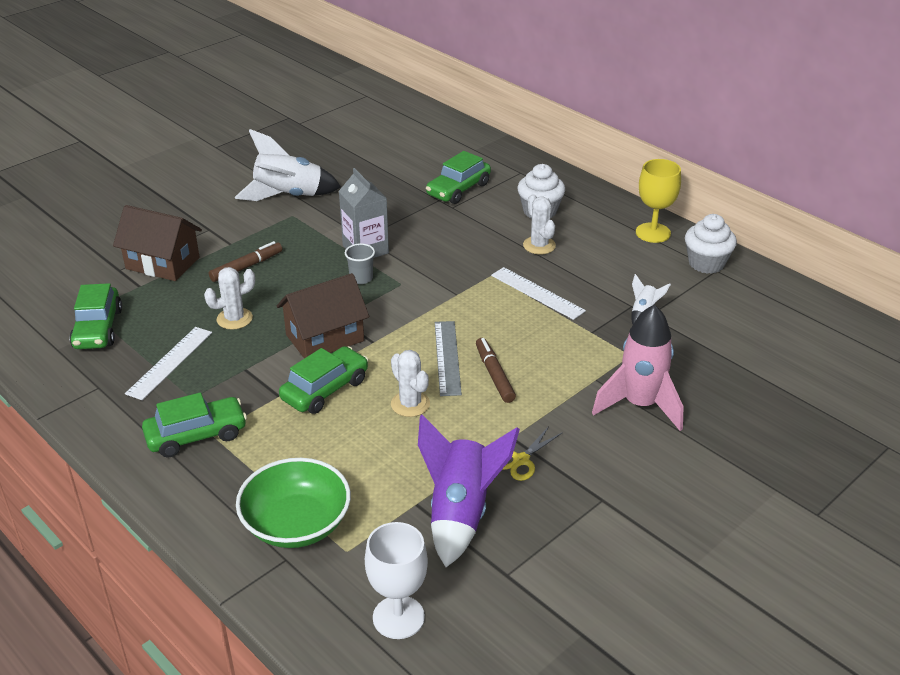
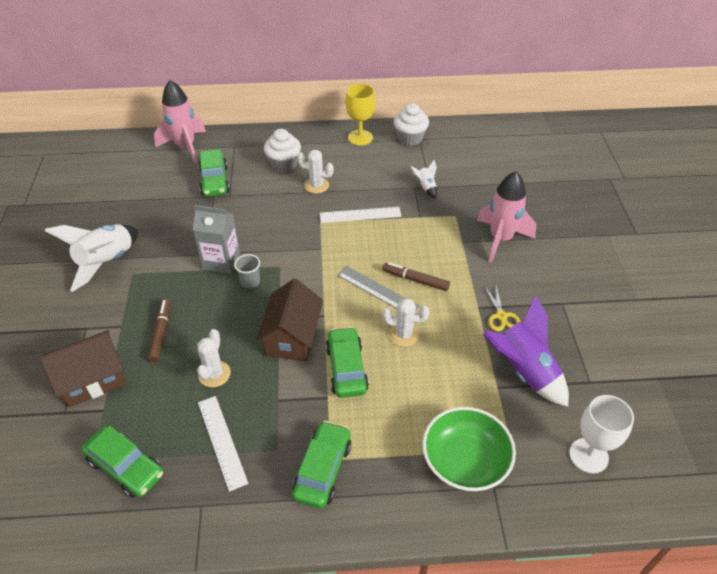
camera: 50 degrees left, 10 degrees up
none -> pink rocket [154,80,206,164]

